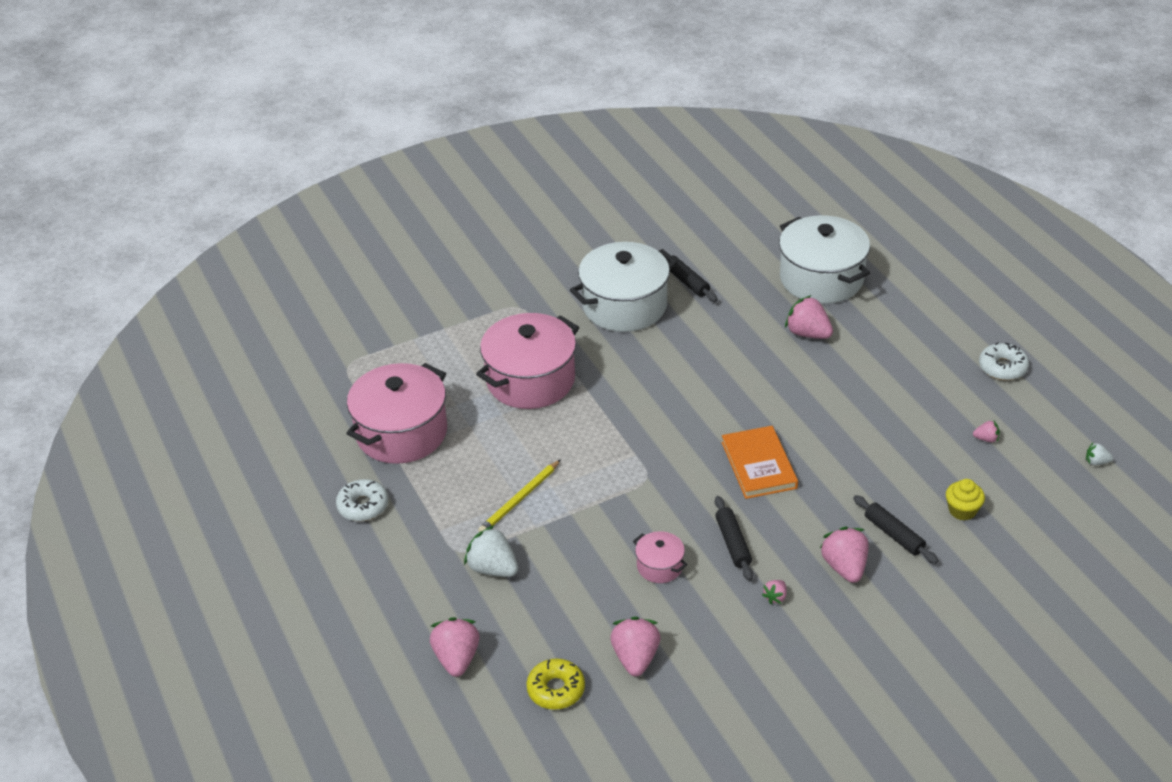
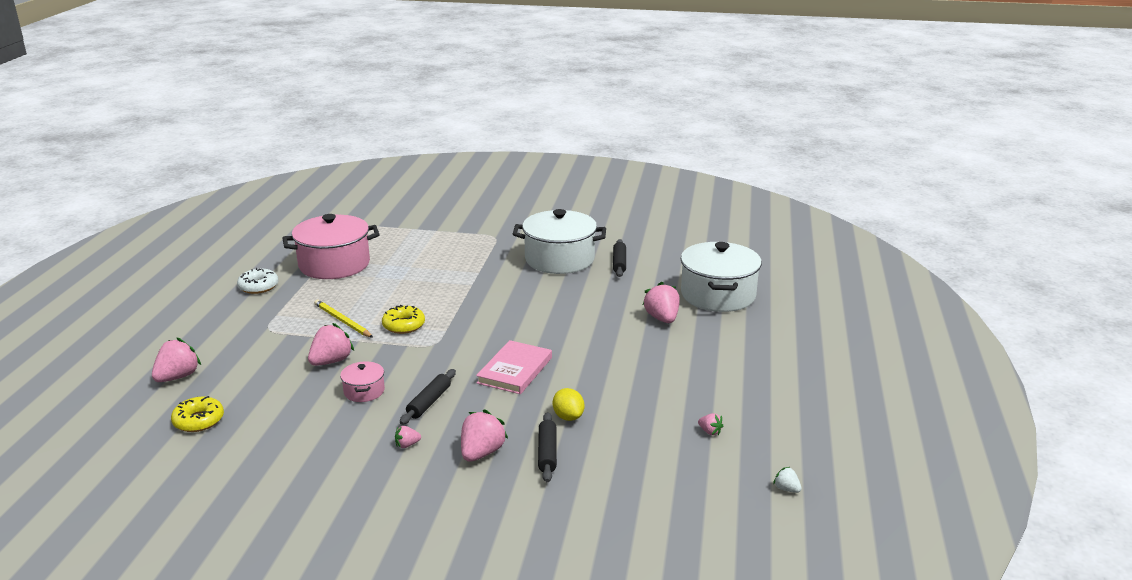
camera: 35 degrees right, 15 degrees down
white strawberry [464,525,518,577] -> none
pink pot [476,313,579,409] -> none
yellow pencil [478,459,561,532] -> yellow pencil turned 60 degrees clockwise [314,299,373,338]
pink strawberry [610,617,660,676] -> pink strawberry moved to [308,323,354,366]
orange book [722,426,798,499] -> pink book [476,340,552,394]
yellow cupcake [946,479,985,520] -> none
white donut [979,342,1029,380] -> none
none -> yellow donut [382,305,425,334]
none -> yellow lemon [553,388,584,421]

